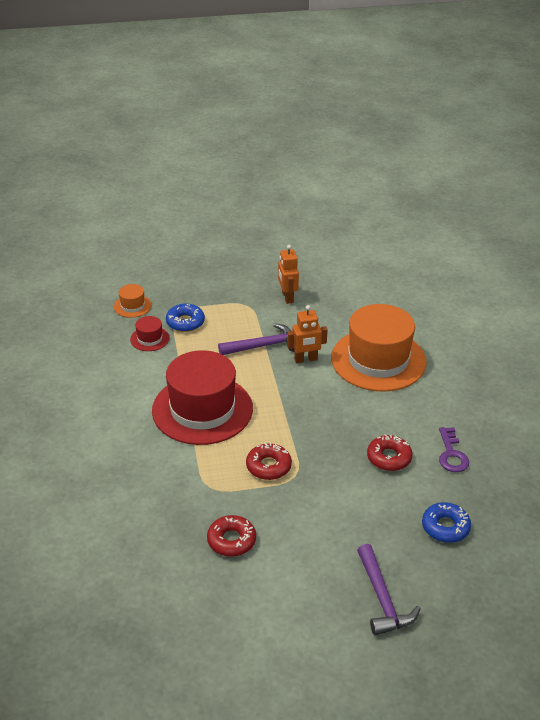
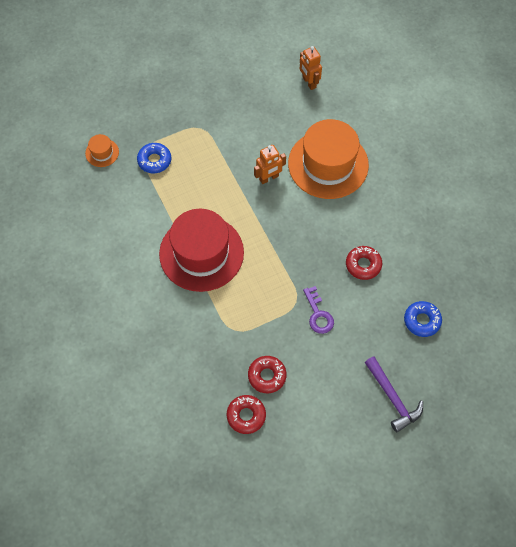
camera: 15 degrees left, 25 degrees up
red hat [130,316,170,351] -> none
purple hammer [218,323,295,355] -> none
red donut [246,443,292,480] -> red donut moved to [227,395,266,434]
orange robot [278,245,299,304] -> orange robot moved to [300,46,322,90]
purple key [439,427,469,472] -> purple key moved to [303,286,334,334]

